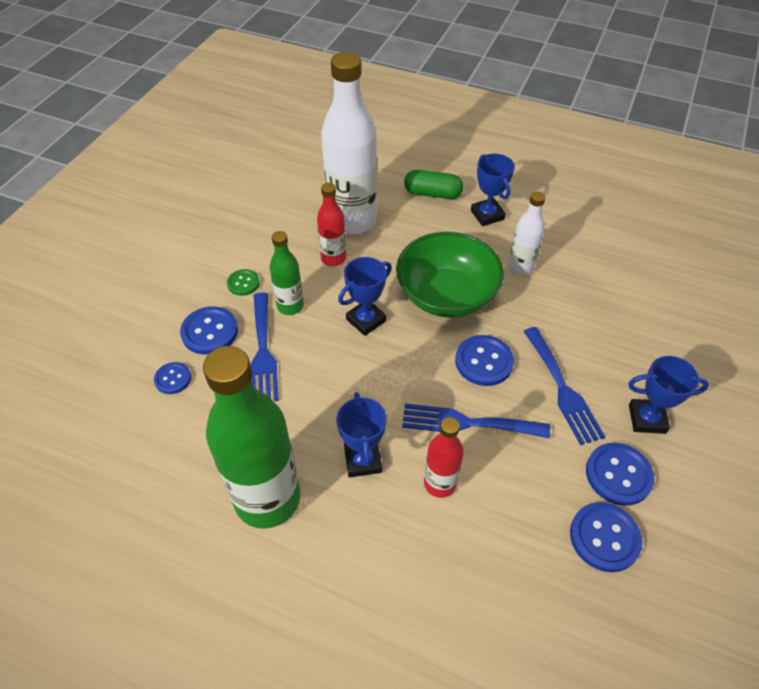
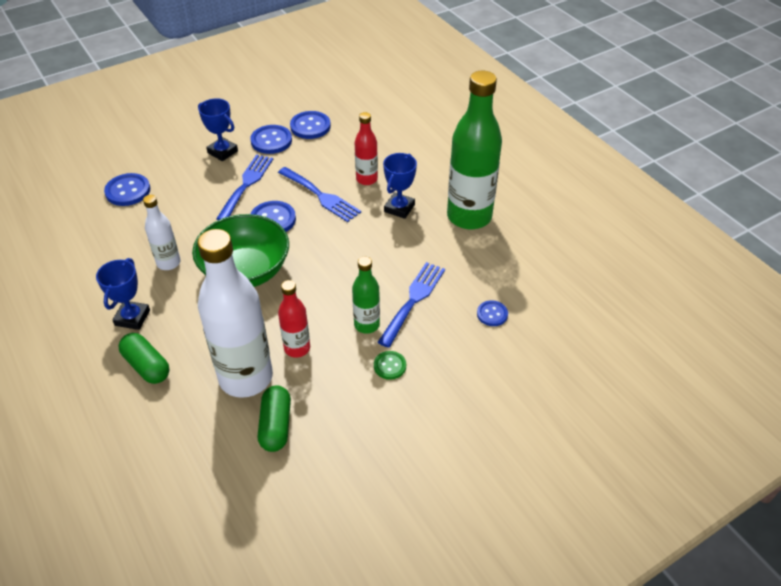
camera: 145 degrees left, 5 degrees down
blue button [180,306,238,355] -> blue button moved to [104,173,150,206]
blue trophy [338,257,392,336] -> none
none -> green capsule [258,385,291,452]

